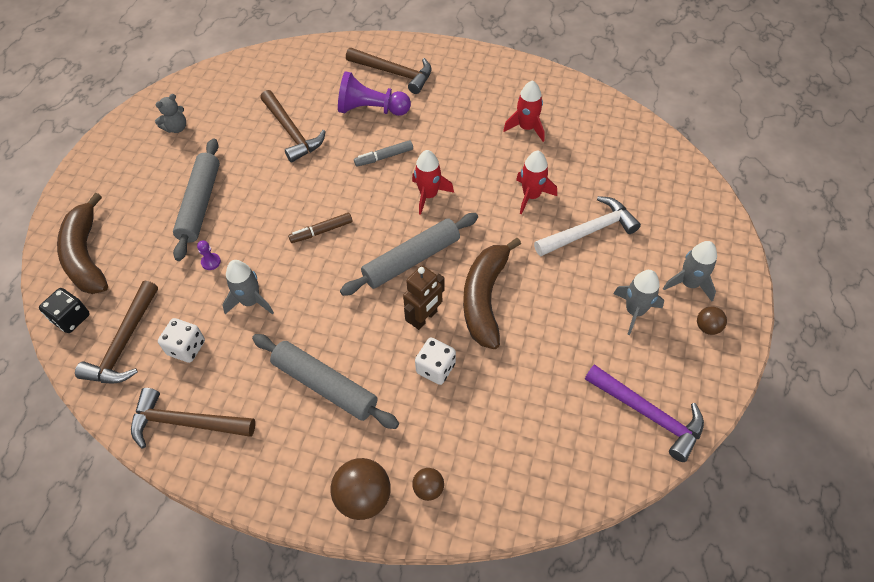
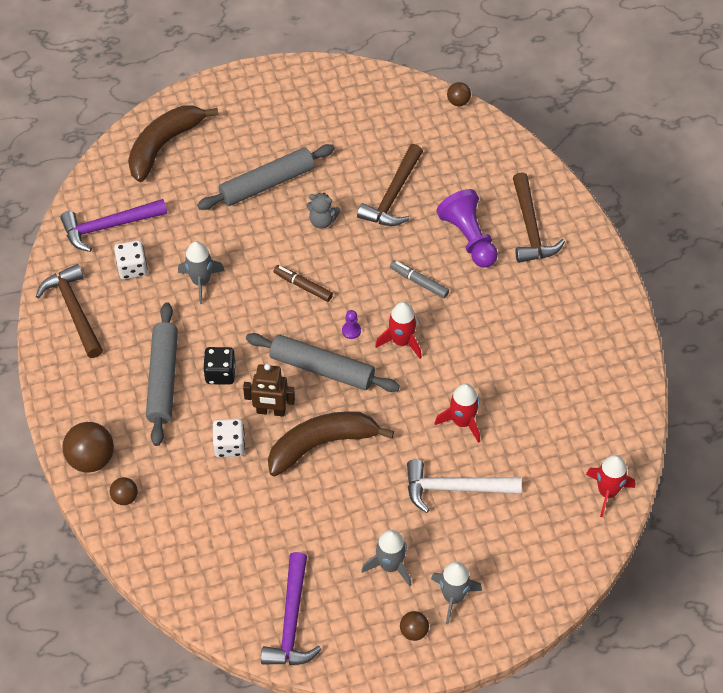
camera: 55 degrees right, 0 degrees up
black dice [39,288,90,333] -> black dice moved to [203,347,235,384]
brown hammer [75,281,158,383] -> purple hammer [60,199,167,252]
grey teddy bear [155,94,186,133] -> grey teddy bear moved to [307,193,340,229]
purple pawn [197,240,221,270] -> purple pawn moved to [342,310,361,339]
red rocket [503,80,545,142] -> red rocket moved to [586,455,635,517]
white hammer [534,196,641,256] -> white hammer turned 150 degrees clockwise [407,460,521,513]
none -> brown ball [447,82,471,106]

